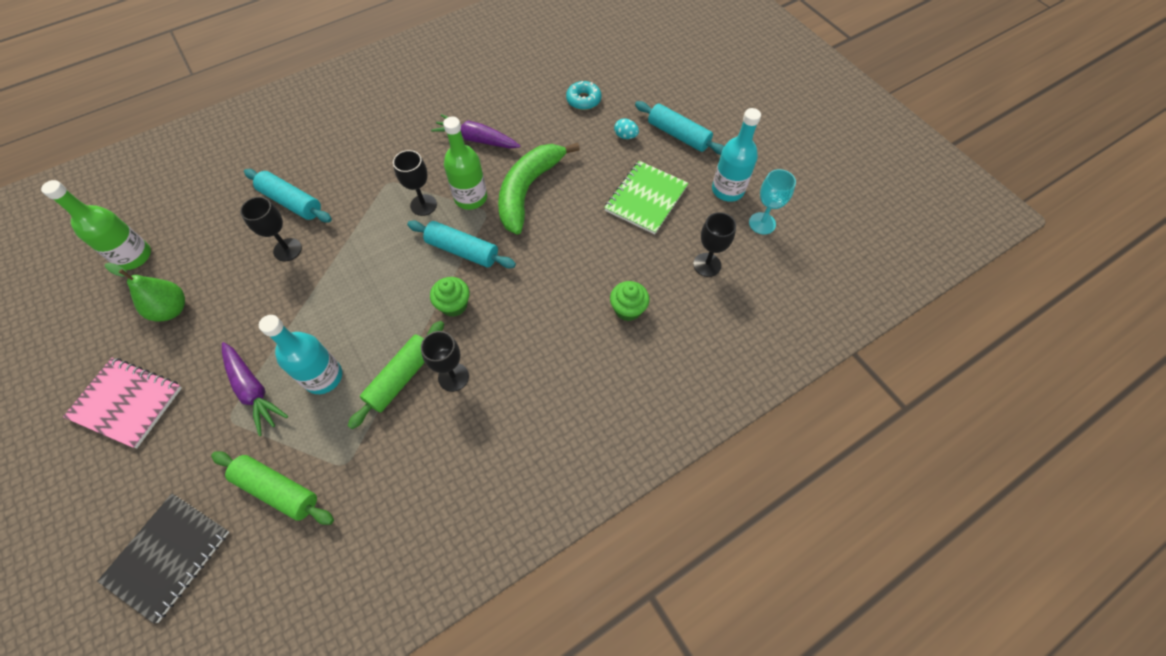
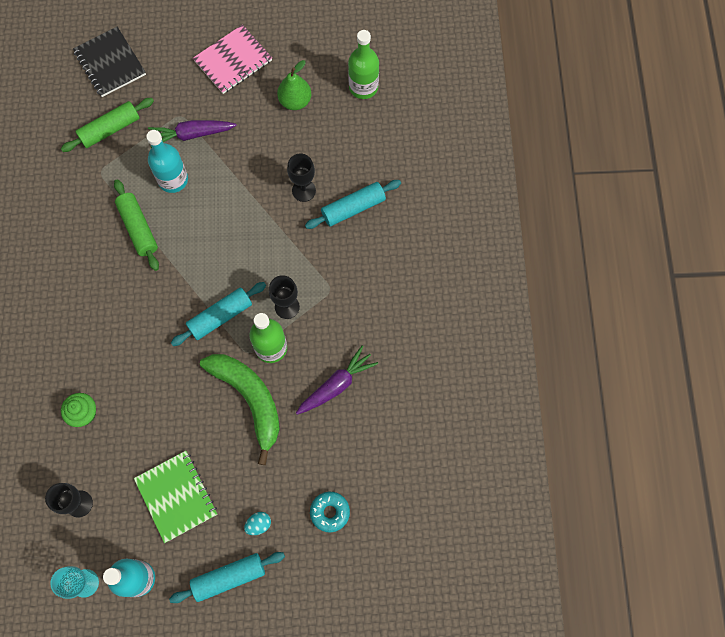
camera: 120 degrees right, 10 degrees up
black goblet [421,331,469,392] -> none
green cupcake [430,277,470,317] -> none

